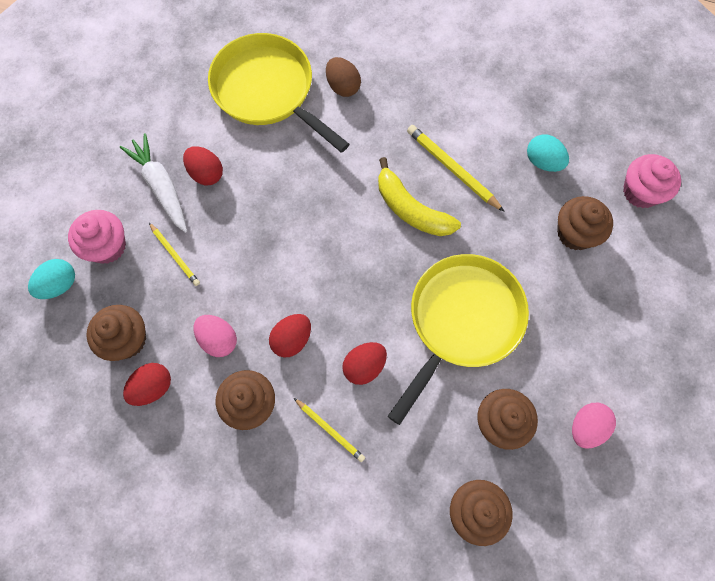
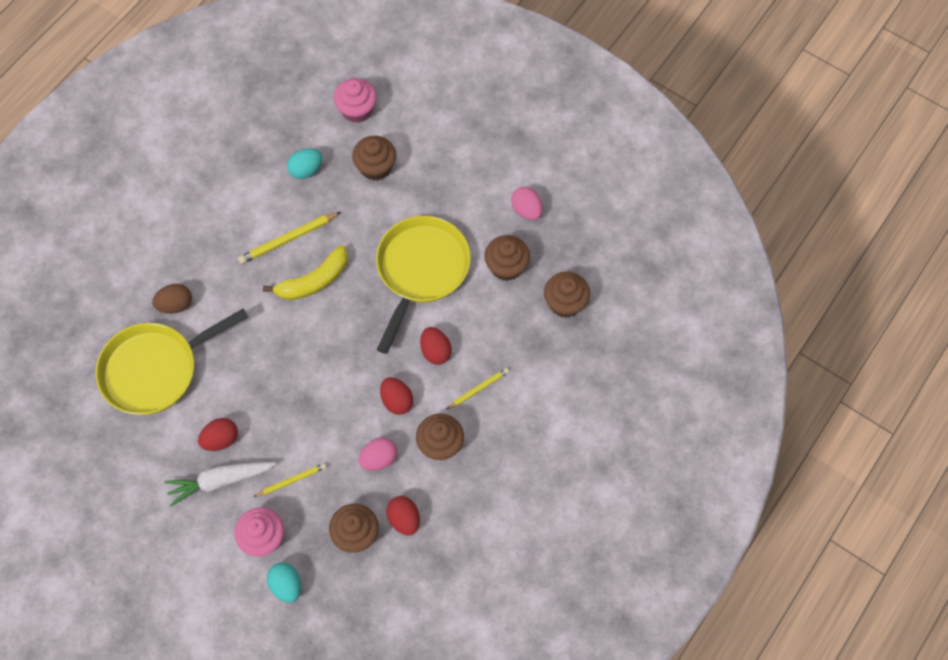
camera: 75 degrees left, 5 degrees down
yellow pan [388,254,529,425] -> yellow pan turned 60 degrees clockwise [376,216,471,354]

